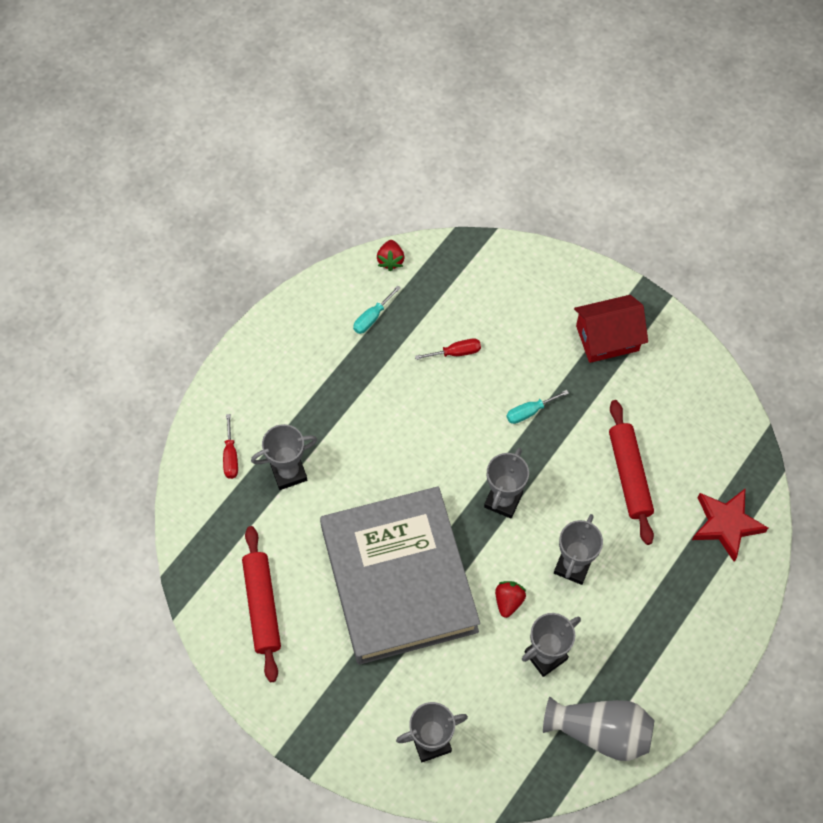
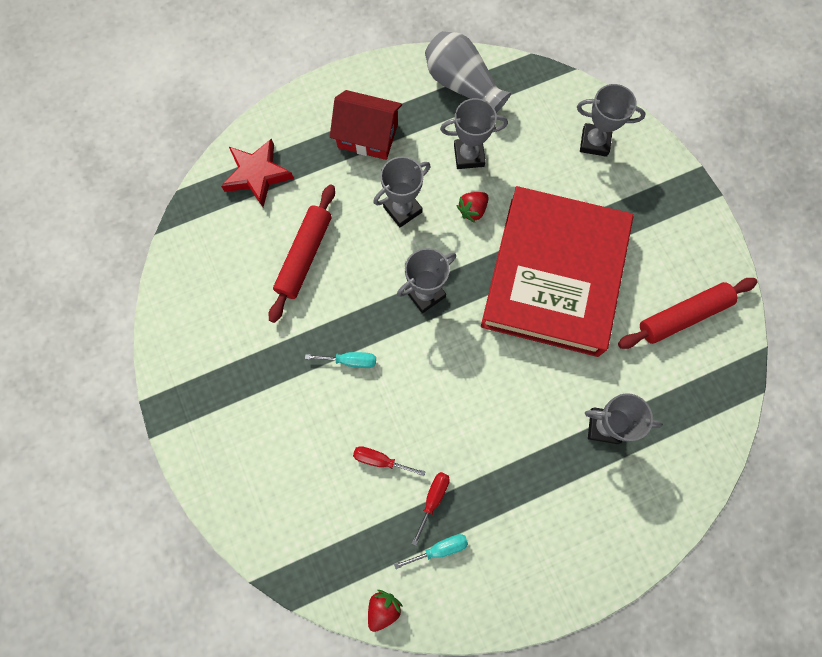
camera: 150 degrees left, 10 degrees up
red screwdriver [223,414,238,479] -> red screwdriver moved to [412,472,450,546]
red rolling pin [242,526,281,682] -> red rolling pin turned 45 degrees clockwise [618,278,757,349]
grey book [320,486,480,665] -> red book [481,186,633,357]
red house [574,295,648,363] -> red house moved to [330,90,402,160]

